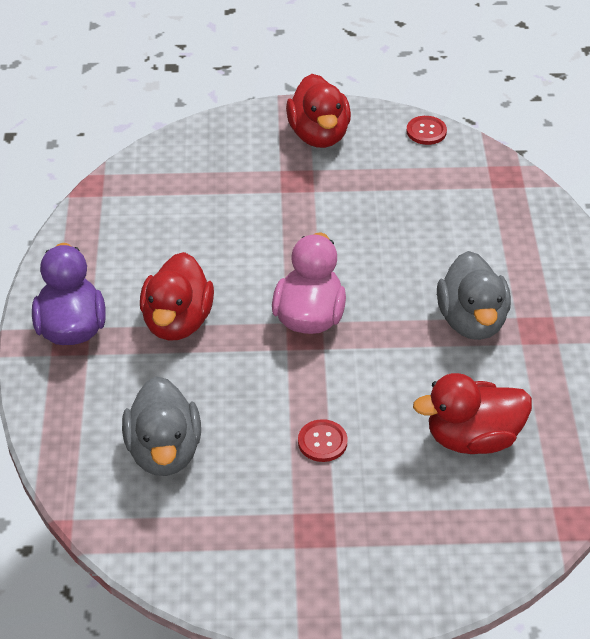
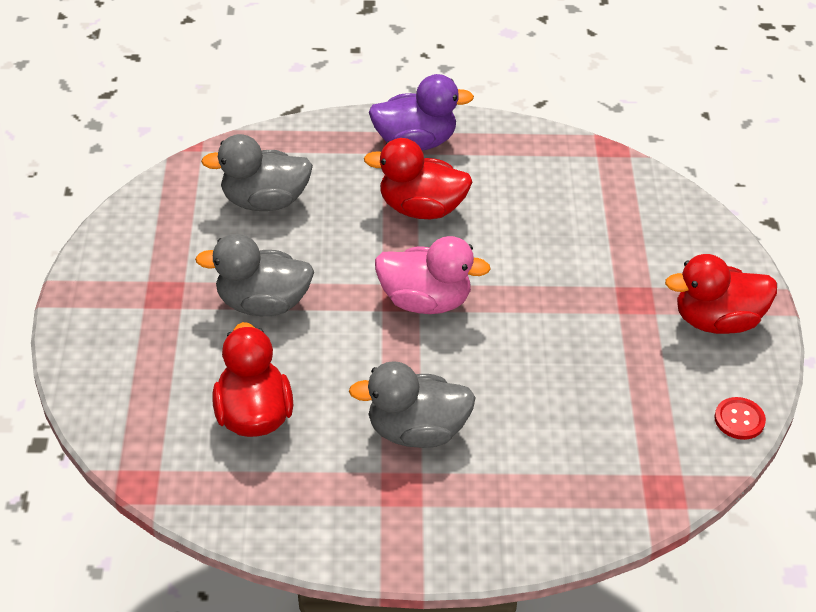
camera: 90 degrees right, 0 degrees up
red button [298,419,348,462] -> grey duck [195,234,314,316]

